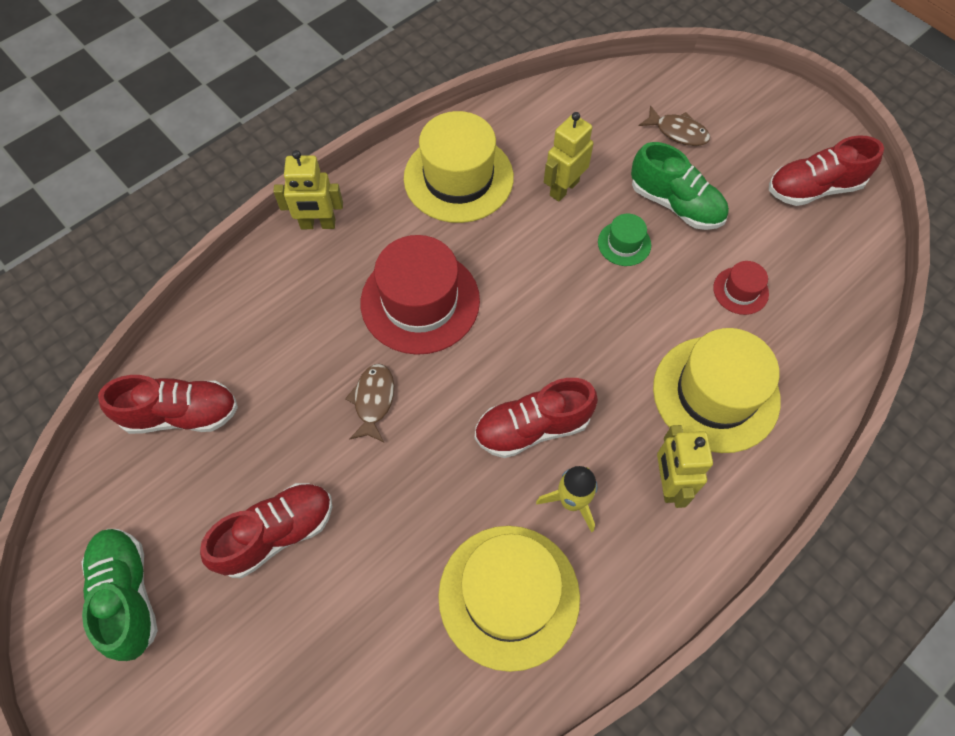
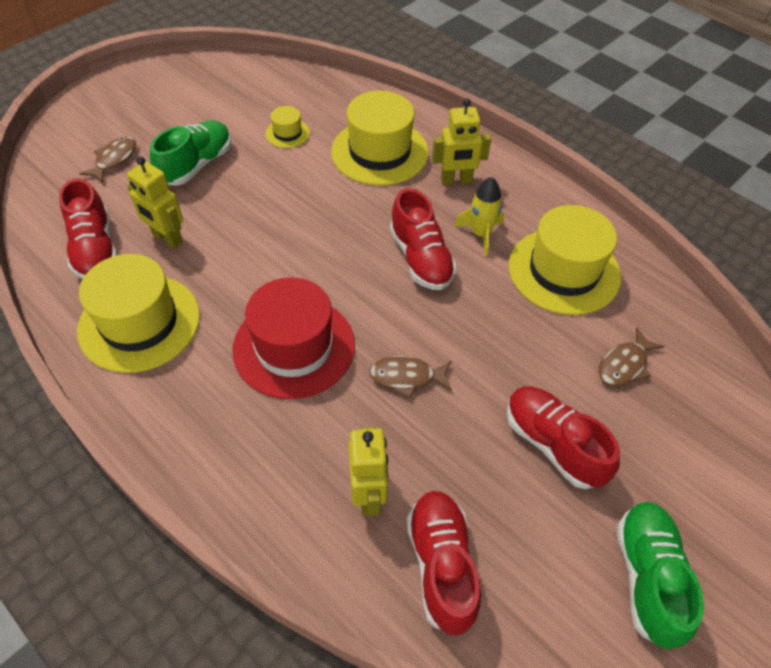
camera: 95 degrees left, 10 degrees down
green shoe [81,529,158,661] -> green shoe turned 120 degrees clockwise [617,502,704,649]
yellow robot [273,150,343,229] -> yellow robot moved to [349,427,388,516]
green hat [598,214,651,266] -> none
red hat [713,261,769,315] -> yellow hat [265,106,310,148]
red shoe [769,136,884,206] -> red shoe moved to [59,178,117,279]
none -> brown fish [599,327,664,386]

